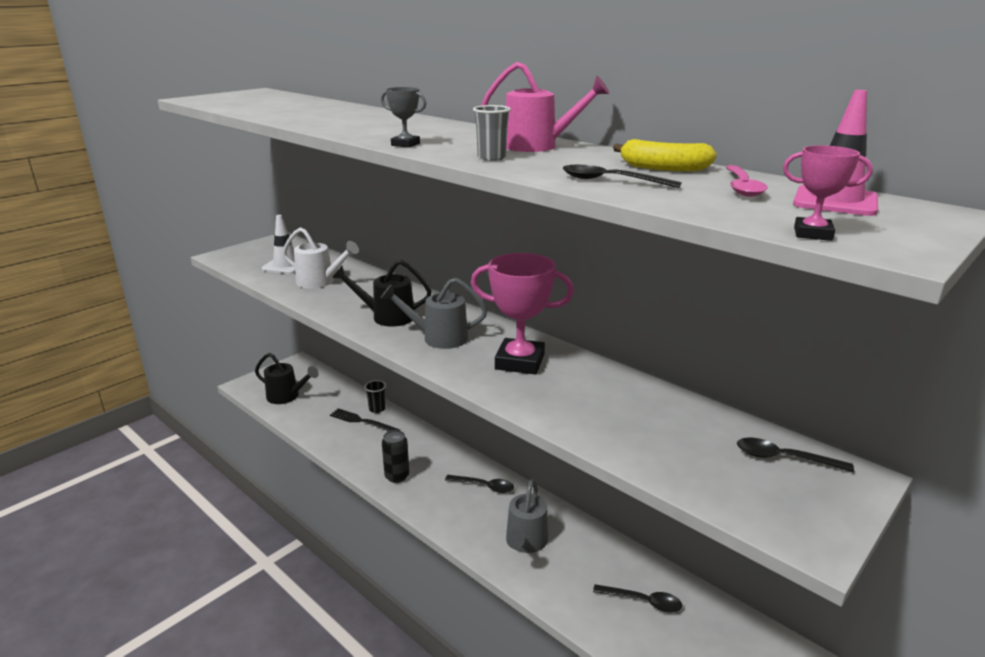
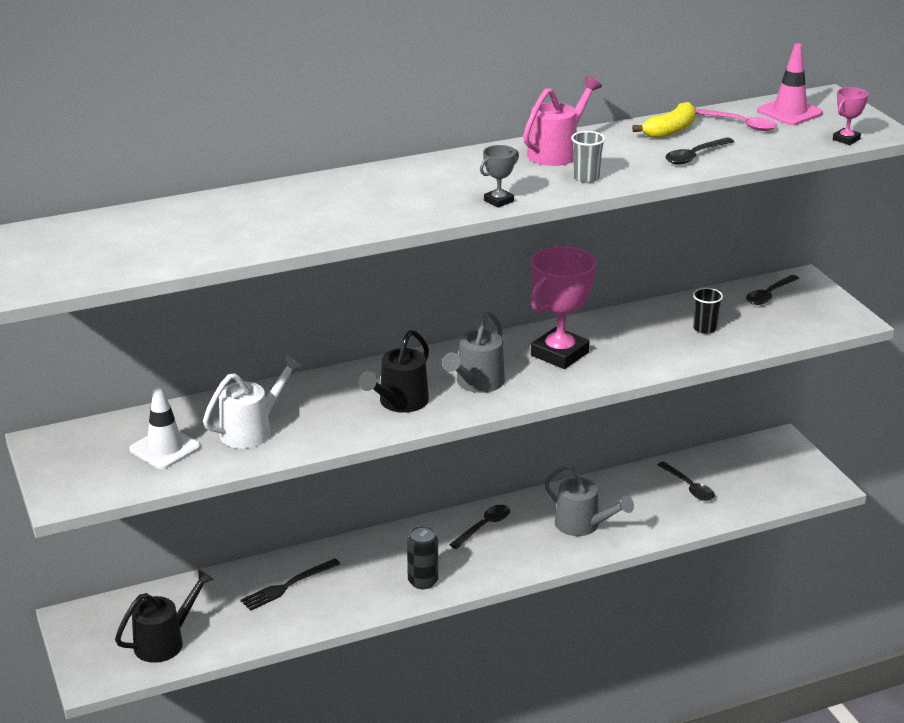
camera: 65 degrees left, 5 degrees up
black cup [364,380,386,413] -> black cup moved to [693,288,723,334]
black spoon [593,584,683,613] -> black spoon turned 105 degrees clockwise [658,462,715,501]

